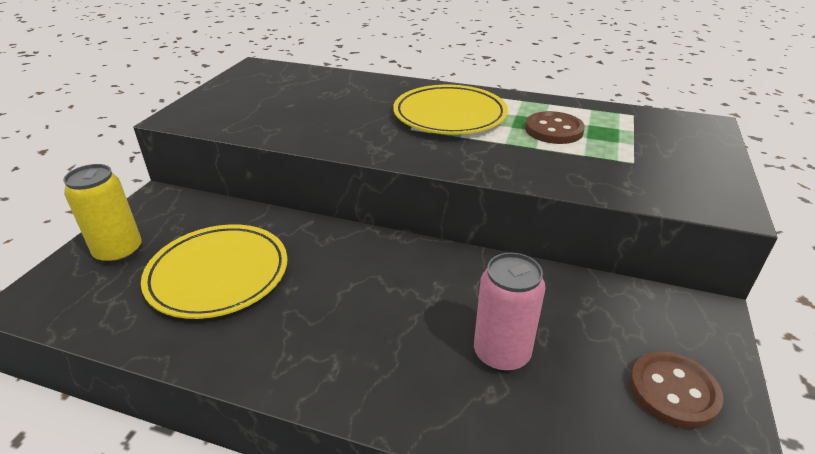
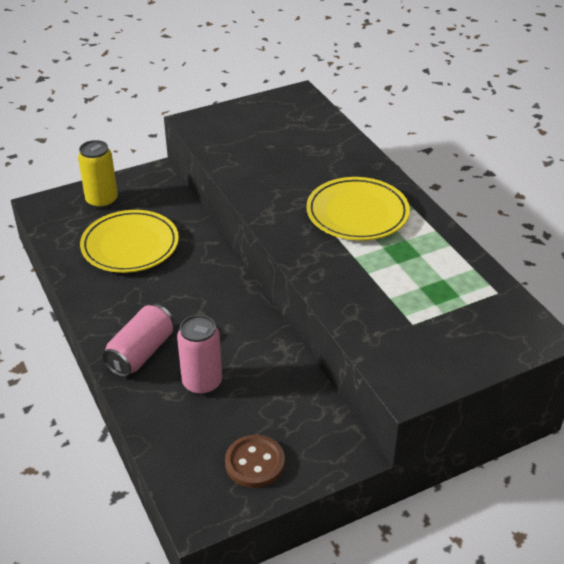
camera: 45 degrees right, 5 degrees up
brown button [525,111,585,144] -> none
none -> pink can [102,304,174,377]

